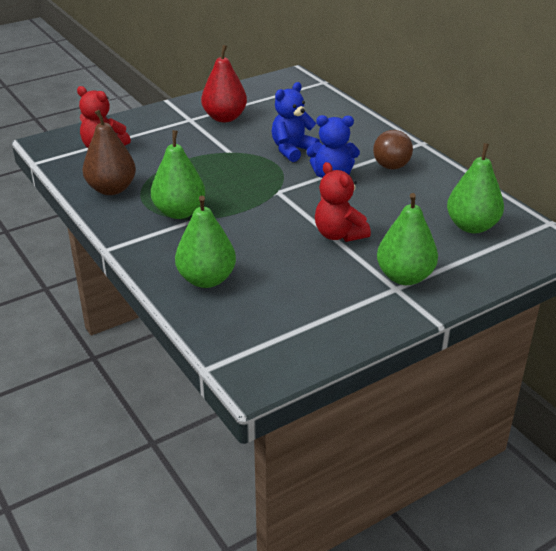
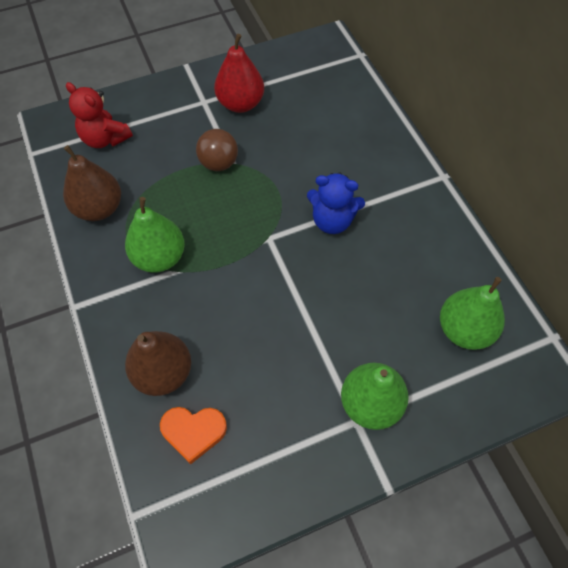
camera: 10 degrees right, 25 degrees up
green pear [175,196,236,288] -> brown pear [125,331,191,396]
blue teddy bear [272,82,320,162] -> none
red teddy bear [315,162,371,242] -> none
brown ball [373,130,413,170] -> brown ball moved to [196,129,238,171]
none -> orange heart [160,407,227,464]

